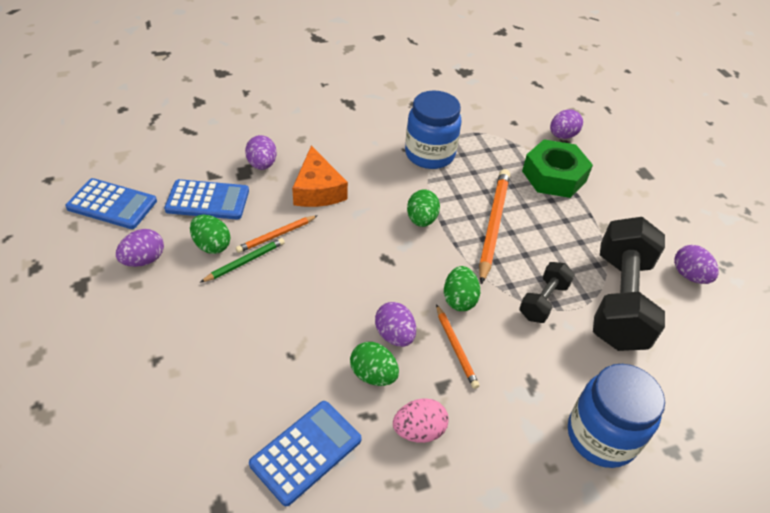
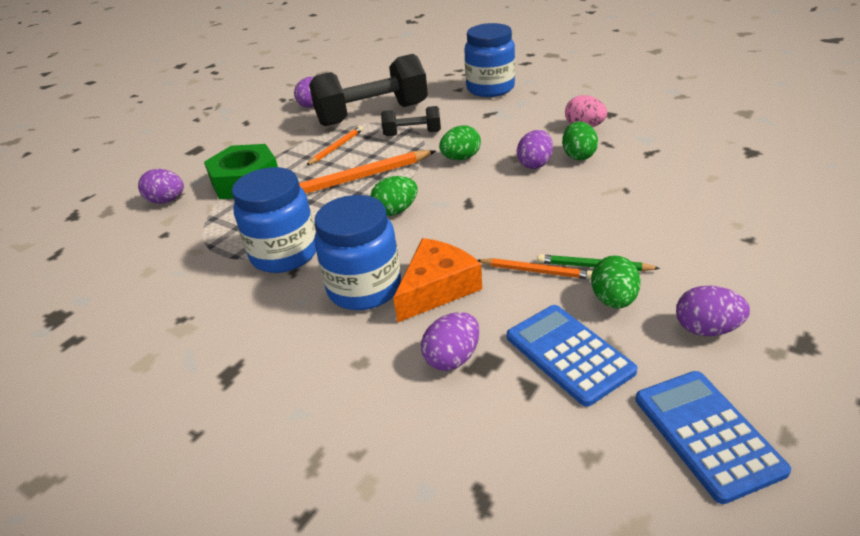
camera: 120 degrees left, 10 degrees down
blue calculator [249,401,362,506] -> none
orange pencil [436,304,480,389] -> orange pencil moved to [306,126,363,165]
none -> blue jar [315,195,401,310]

